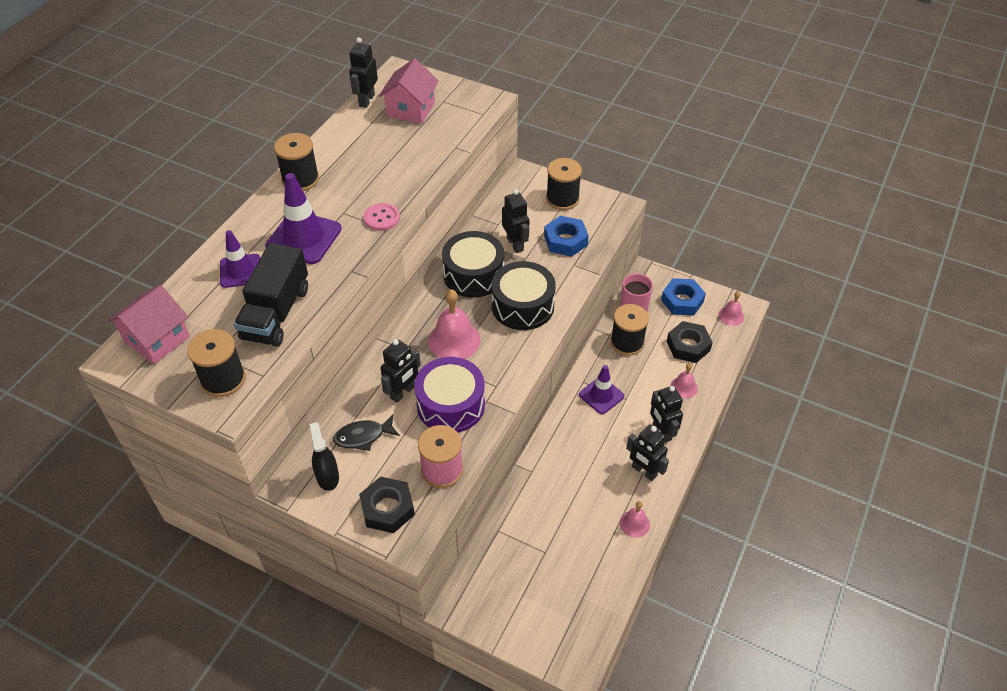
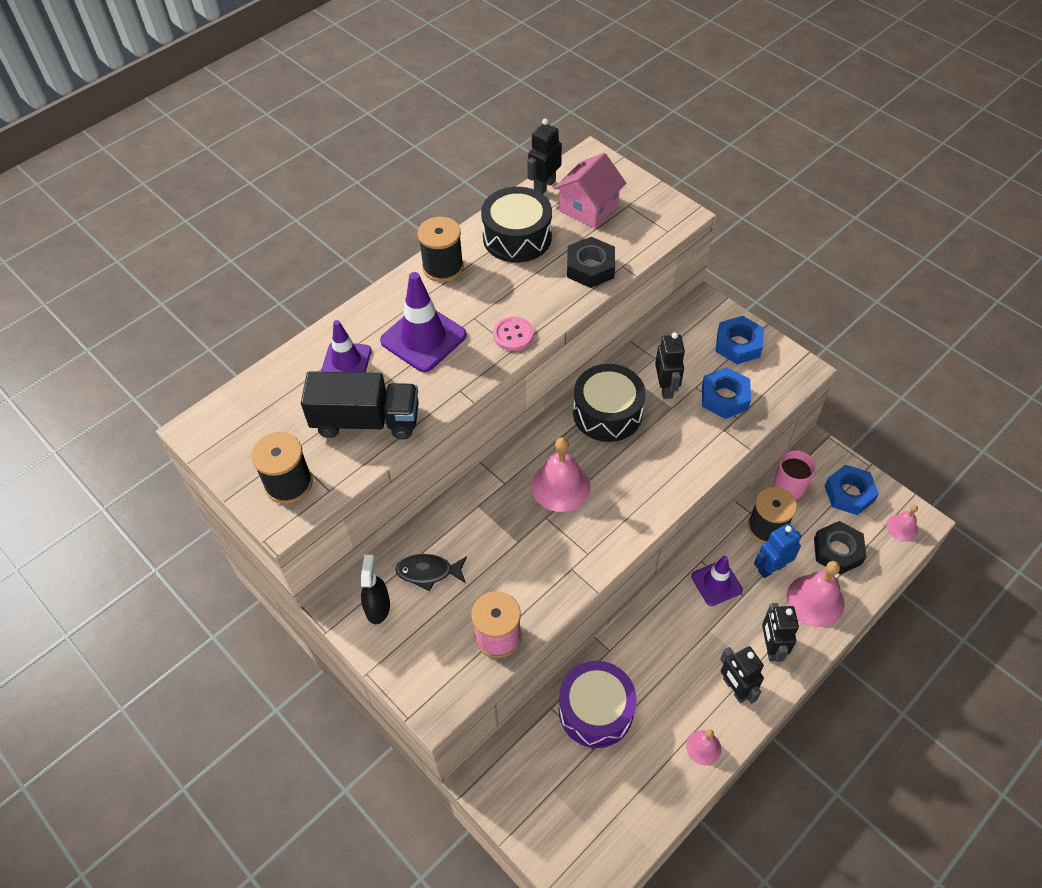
camera: 20 degrees right, 5 degrees up
pink house [108,285,190,364] -> none
black truck [234,243,308,347] -> black truck turned 120 degrees counterclockwise [301,371,419,439]
black nut [359,477,415,533] -> black nut moved to [567,237,615,288]
black robot [380,339,421,403] -> none
purple drum [414,357,485,433] -> purple drum moved to [559,661,637,748]
black drum [491,261,556,330] -> black drum moved to [481,187,552,263]
black spool [546,158,582,210] -> blue nut [716,316,764,364]
pink bell [670,363,698,399] -> pink bell [786,561,845,627], size x1.78
none -> blue robot [754,523,802,578]

